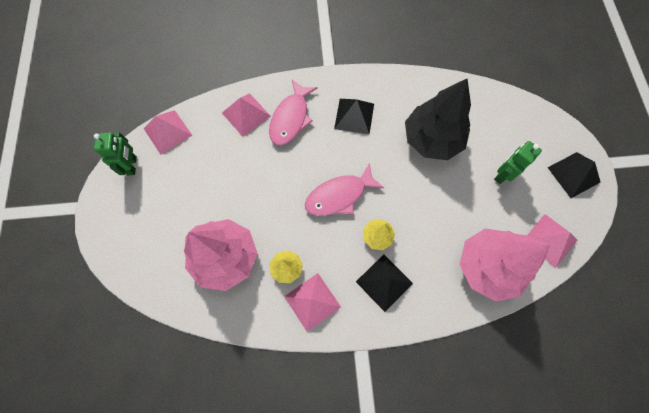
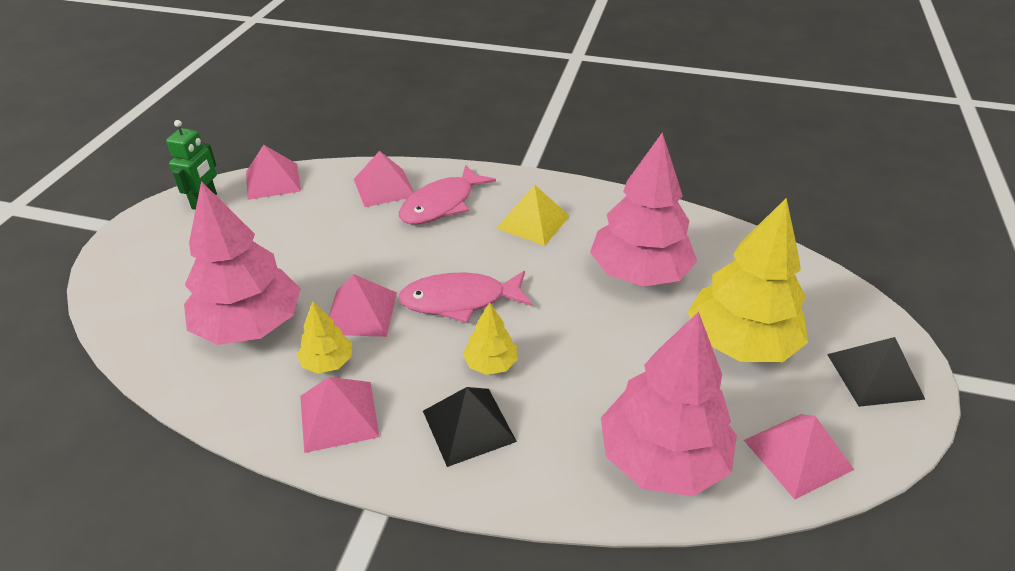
camera: 20 degrees right, 30 degrees down
black pyramid [334,99,374,135] -> yellow pyramid [496,185,570,246]
black tree [405,78,471,160] -> pink tree [590,132,697,287]
green robot [494,141,542,184] -> yellow tree [688,198,808,362]
none -> pink pyramid [329,274,397,337]

